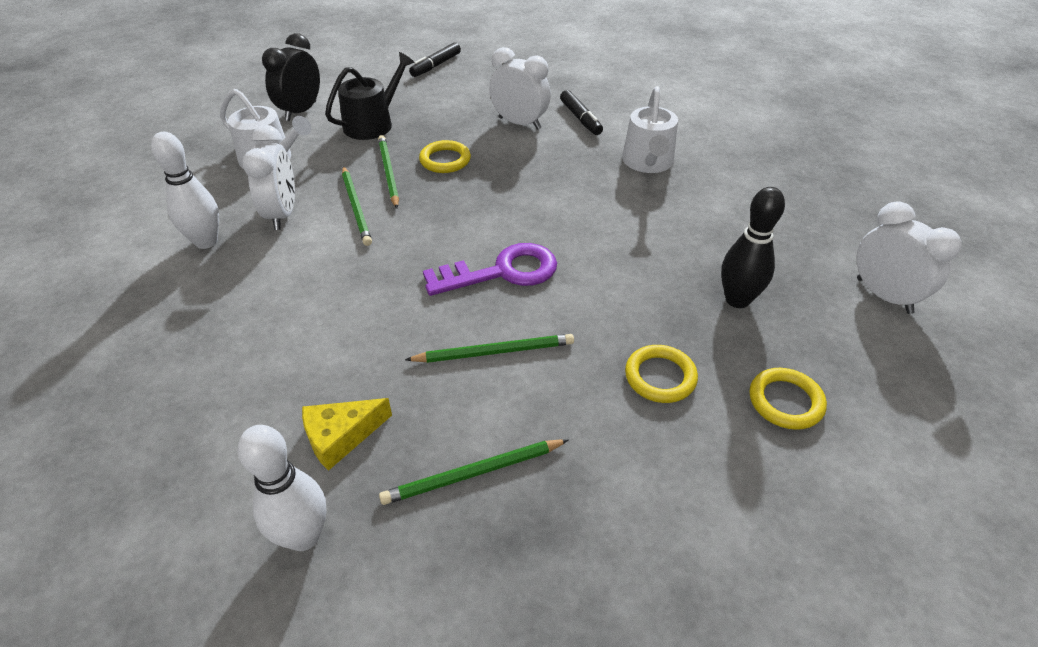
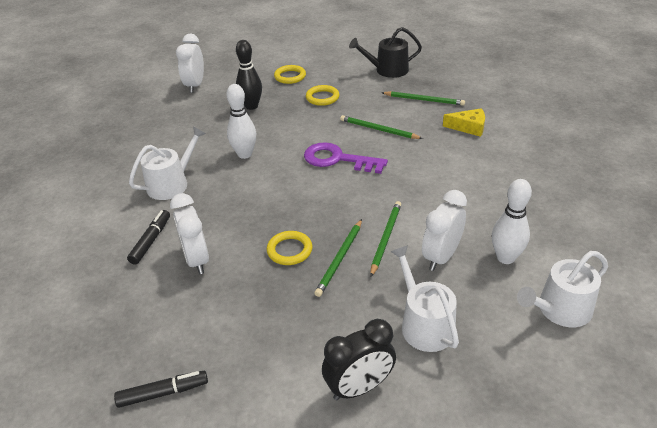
camera: 140 degrees left, 5 degrees down
white bowling pin [238,425,326,551] -> white bowling pin moved to [226,84,256,159]
black watering can [325,52,414,140] -> black watering can moved to [349,27,422,78]
none -> white watering can [517,251,608,327]

